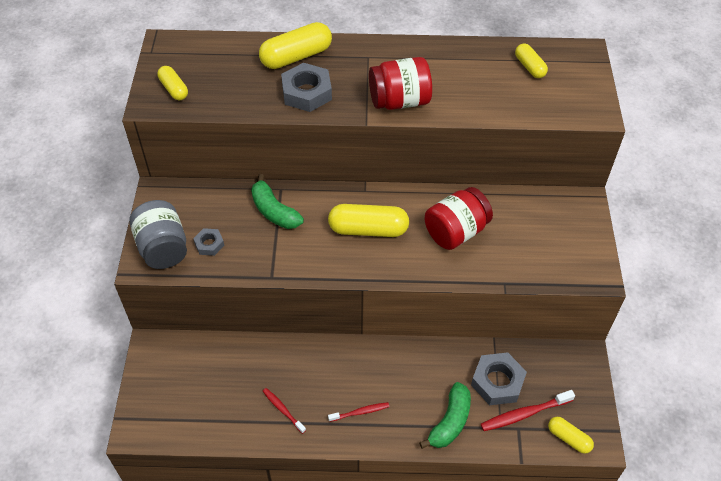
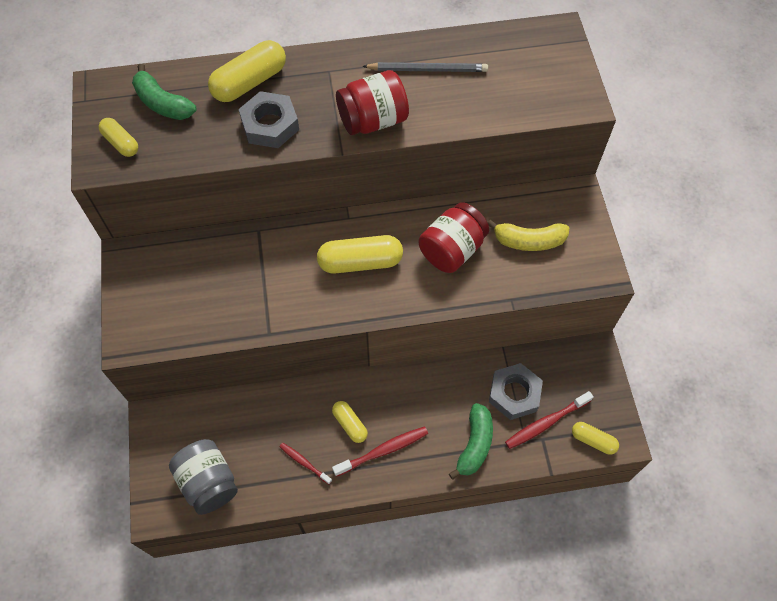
camera: 10 degrees left, 10 degrees up
grey jar [129,200,187,269] -> grey jar moved to [169,439,238,515]
grey nut [193,228,224,256] -> none
green banana [251,174,304,229] -> green banana moved to [132,64,197,120]
red toothbrush [328,402,389,422] -> red toothbrush [332,426,428,477], size x1.60
yellow capsule [515,43,548,78] -> yellow capsule moved to [332,401,368,443]
none -> grey pencil [362,62,488,72]
none -> yellow banana [488,220,569,251]

